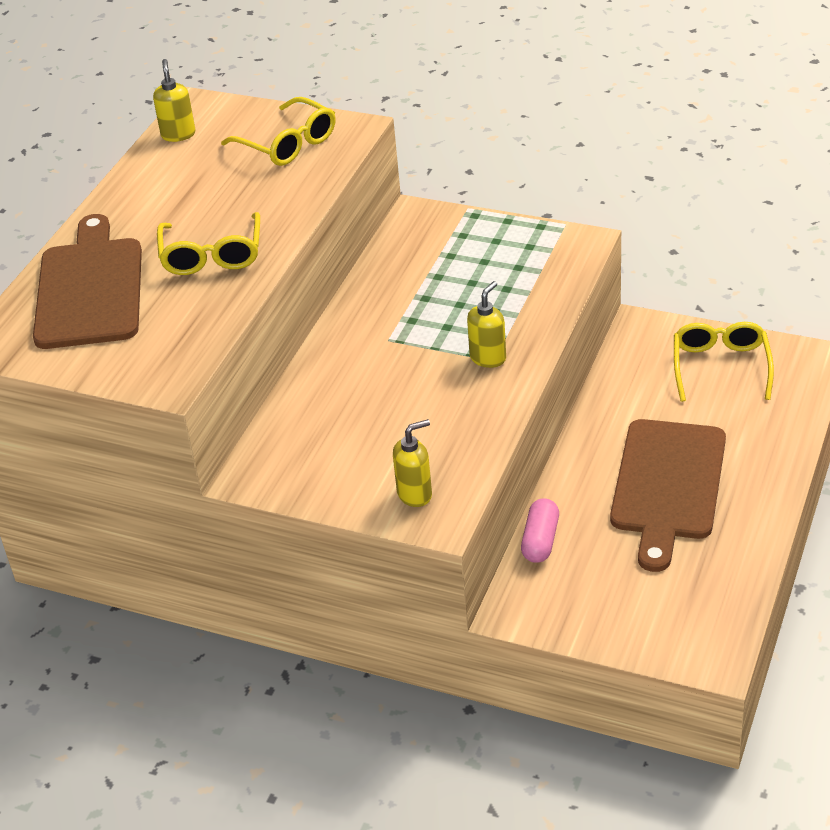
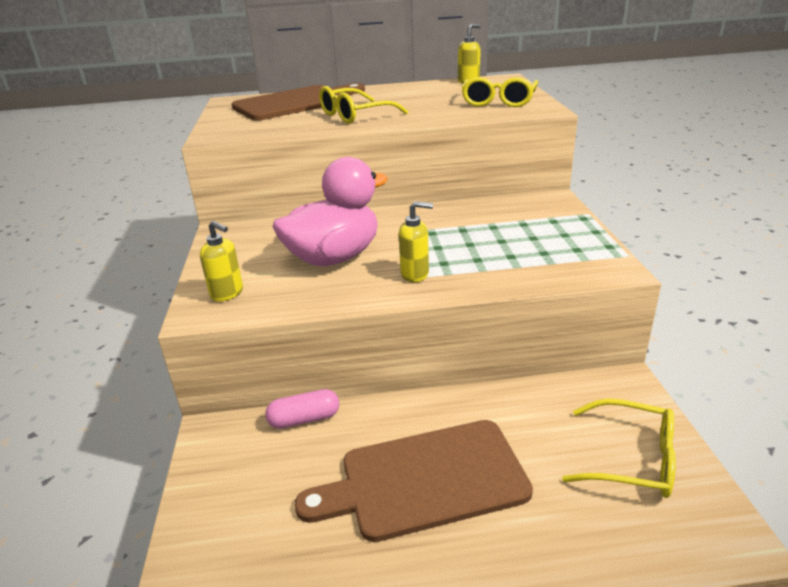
camera: 60 degrees right, 10 degrees down
yellow glasses [674,322,774,402] -> yellow glasses turned 45 degrees clockwise [562,398,676,498]
none -> pink duck [272,157,388,266]

